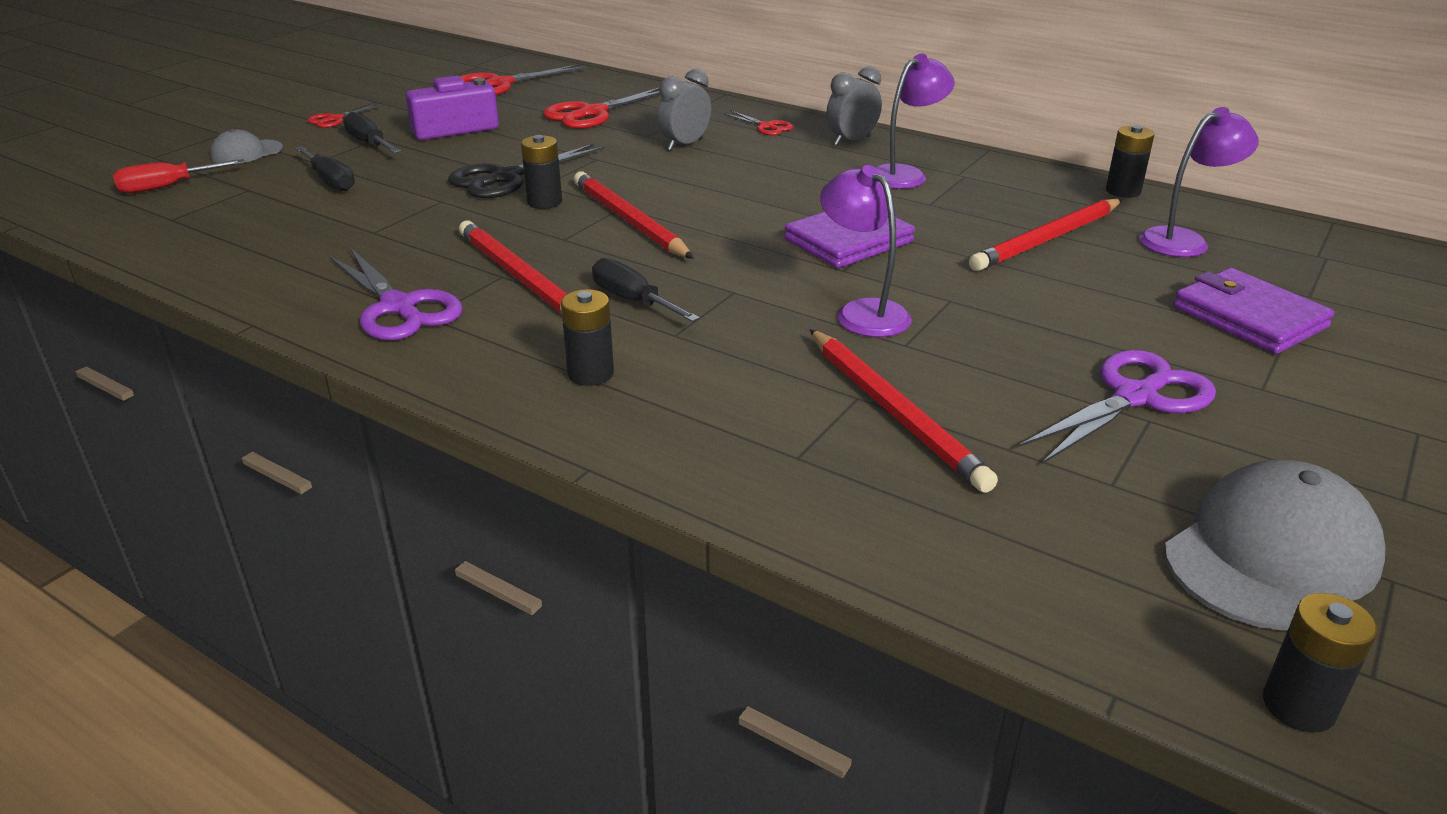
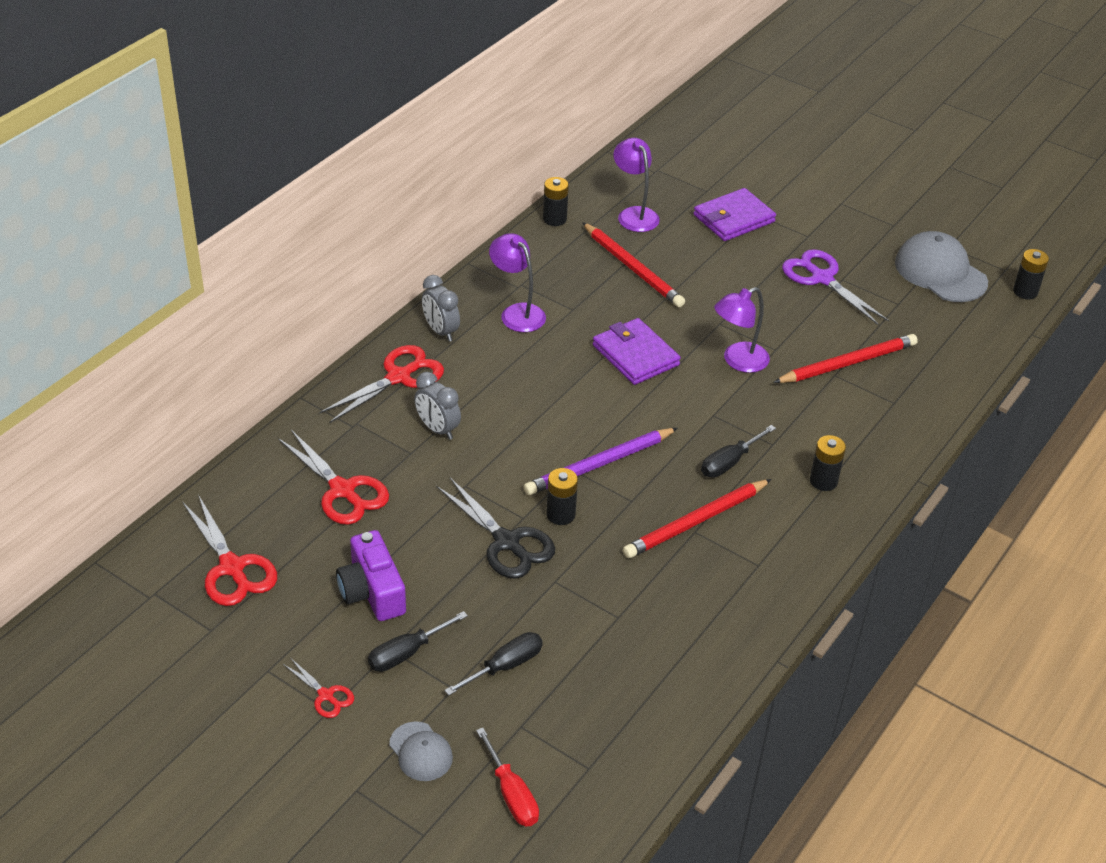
camera: 90 degrees left, 10 degrees up
purple scissors [329,248,463,340] -> none
red pencil [574,171,694,259] -> purple pencil [524,428,678,495]
red scissors [724,110,793,135] -> red scissors [319,345,444,423], size x1.89

